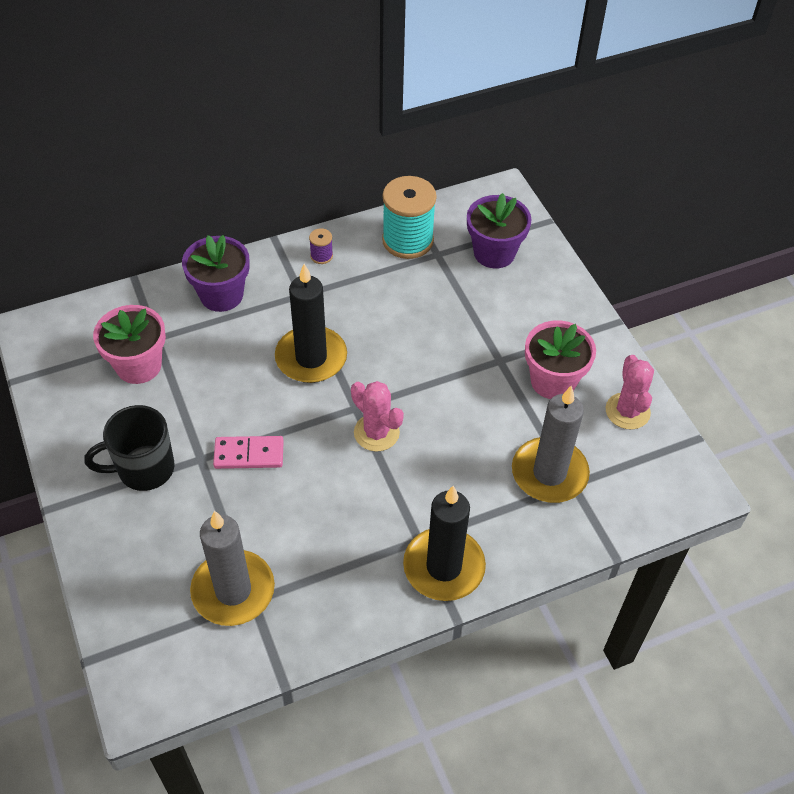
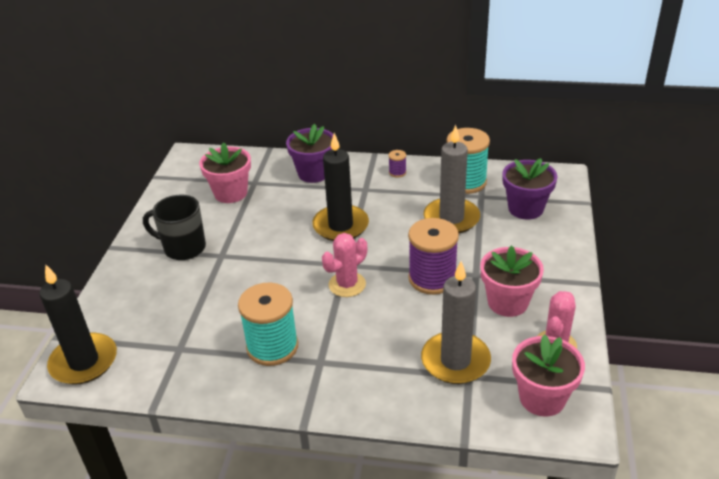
camera: 35 degrees right, 15 degrees down
grey candle [190,511,275,626] -> grey candle moved to [423,125,480,233]
pink domino [213,436,284,469] -> none
pink cactus [351,381,404,452] -> pink cactus turned 60 degrees clockwise [322,233,367,297]
black candle [403,486,486,601] -> black candle moved to [39,264,117,384]
none -> turquoise spool [238,283,298,366]
none -> purple spool [408,218,459,295]
none -> pink flower pot [512,334,585,417]

